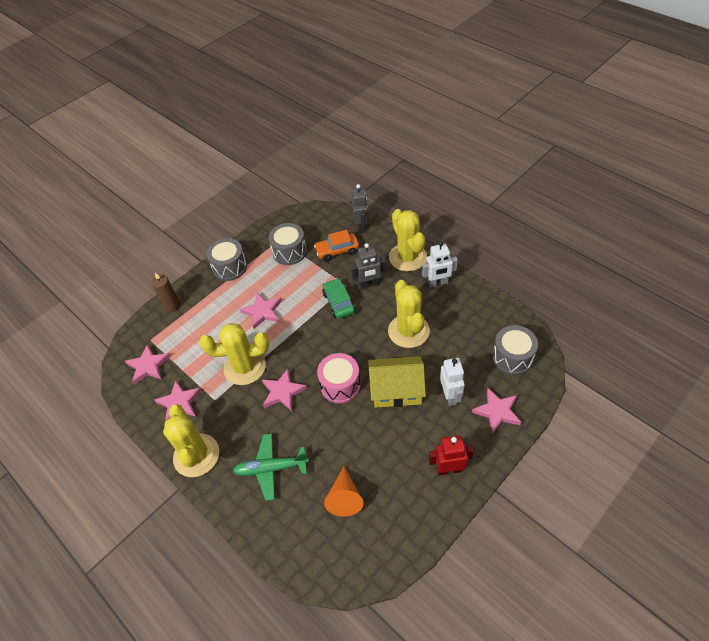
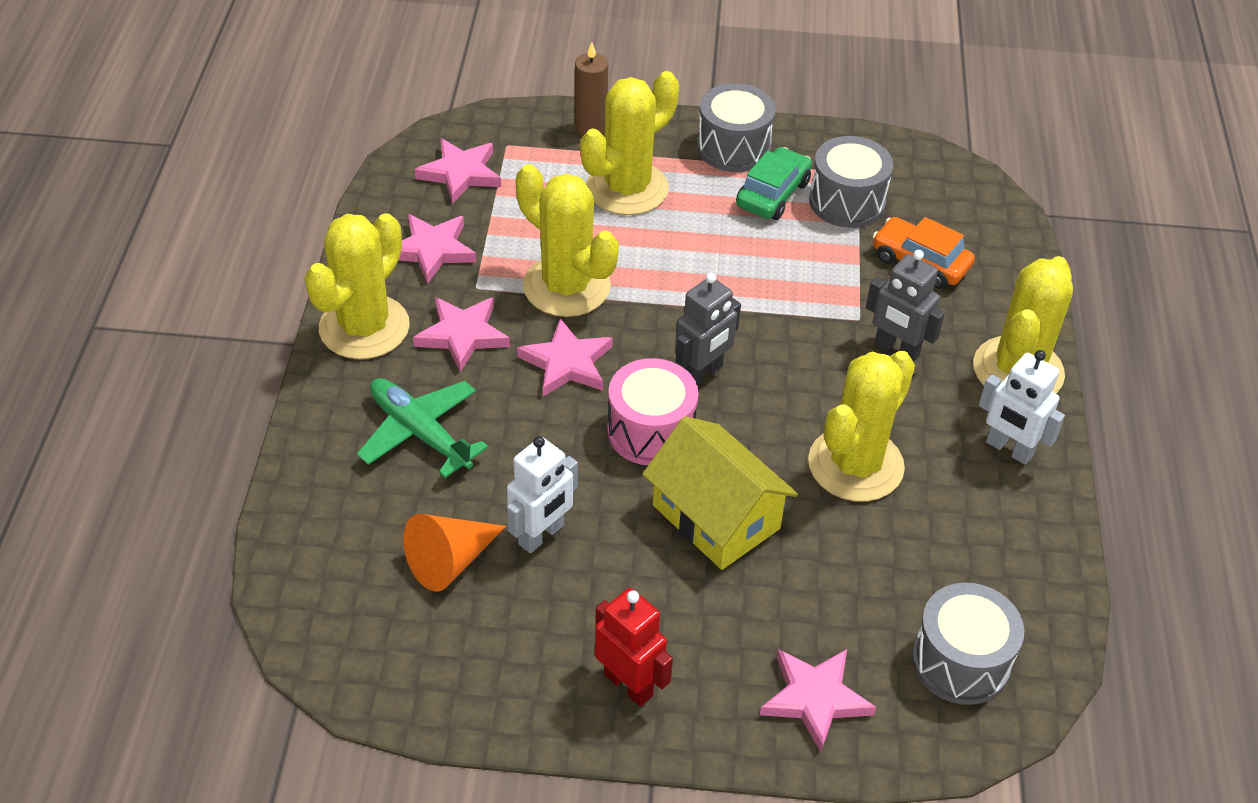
camera: 45 degrees right, 5 degrees down
pink star [240,292,282,329] -> pink star moved to [413,297,510,372]
green car [322,278,355,319] -> green car moved to [736,147,812,220]
grey robot [352,184,369,233] -> grey robot moved to [675,273,741,385]
white robot [440,358,465,406] -> white robot moved to [507,436,578,553]
none -> yellow cactus [580,71,679,215]

